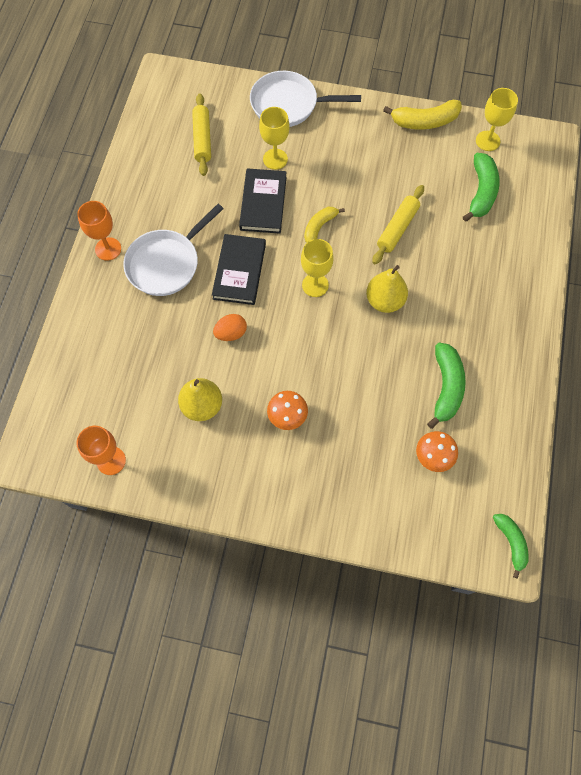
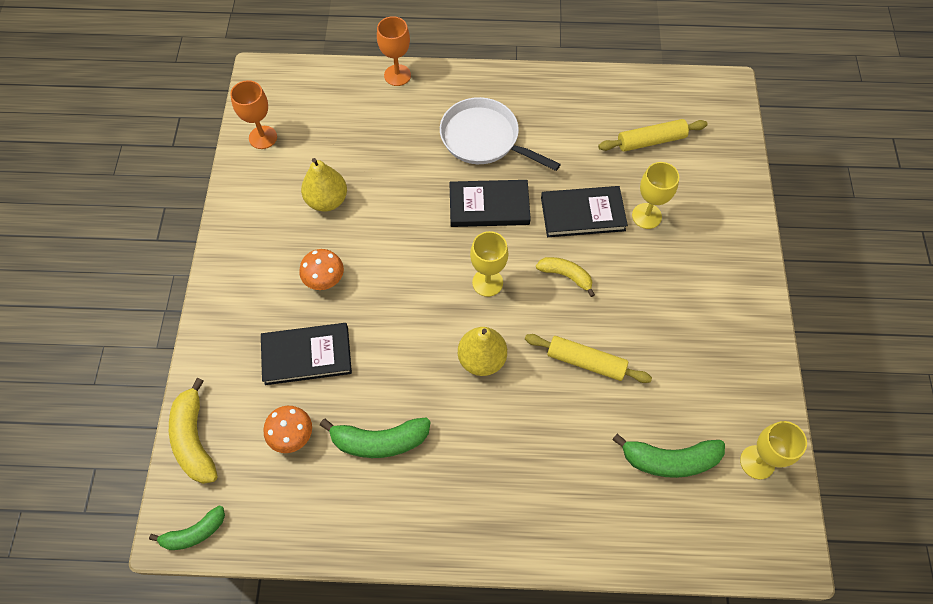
camera: 80 degrees right, 5 degrees down
orange goblet [77,201,121,261] -> orange goblet moved to [377,16,411,86]
orange egg [213,314,247,341] -> none
white pan [250,71,361,127] -> none
yellow banana [383,100,462,129] -> yellow banana moved to [169,378,218,484]
none -> black book [261,323,352,385]

